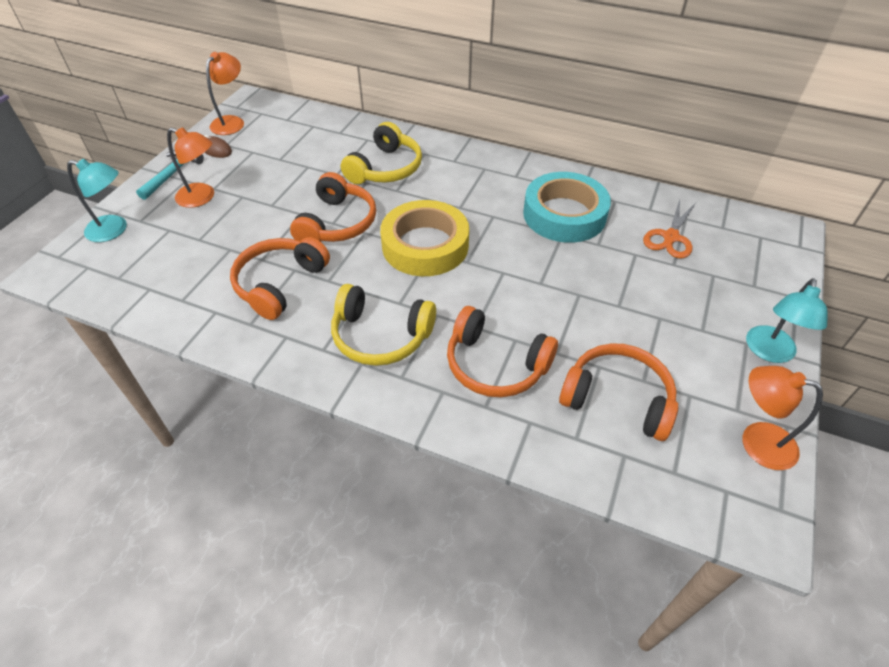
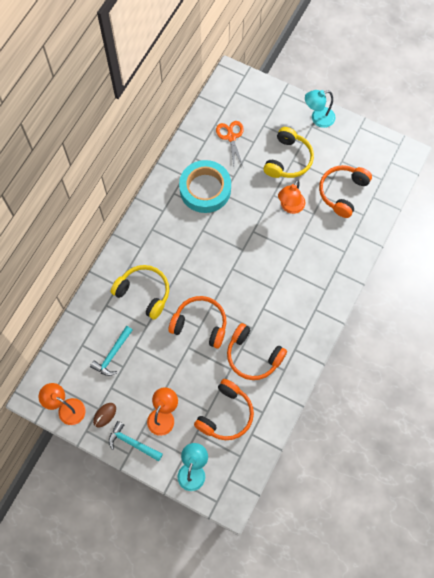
camera: 85 degrees left, 20 degrees up
yellow headphones [331,284,436,366] -> yellow headphones moved to [263,127,314,178]
yellow tape [380,200,469,276] -> none
orange headphones [447,306,558,397] -> orange headphones moved to [194,379,254,440]
orange scissors [643,200,696,258] -> orange scissors turned 135 degrees counterclockwise [216,121,244,168]
orange lamp [743,366,823,470] -> orange lamp moved to [278,180,305,214]
turquoise lamp [746,278,828,363] -> turquoise lamp turned 135 degrees clockwise [305,90,335,128]
none -> turquoise hammer [90,326,133,376]

